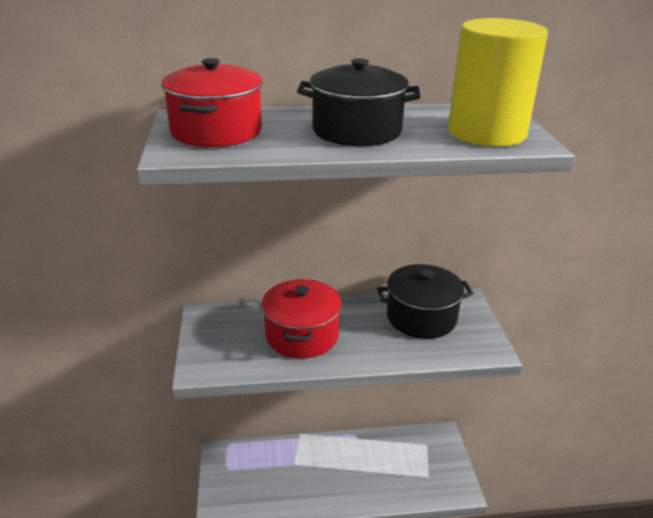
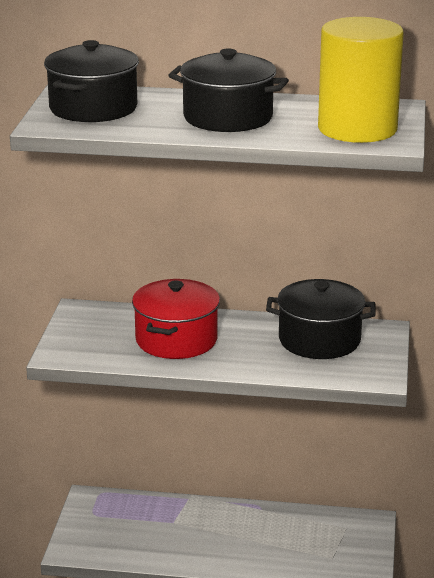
camera: 15 degrees right, 5 degrees down
red pot [161,58,263,147] -> black pot [44,40,139,122]

